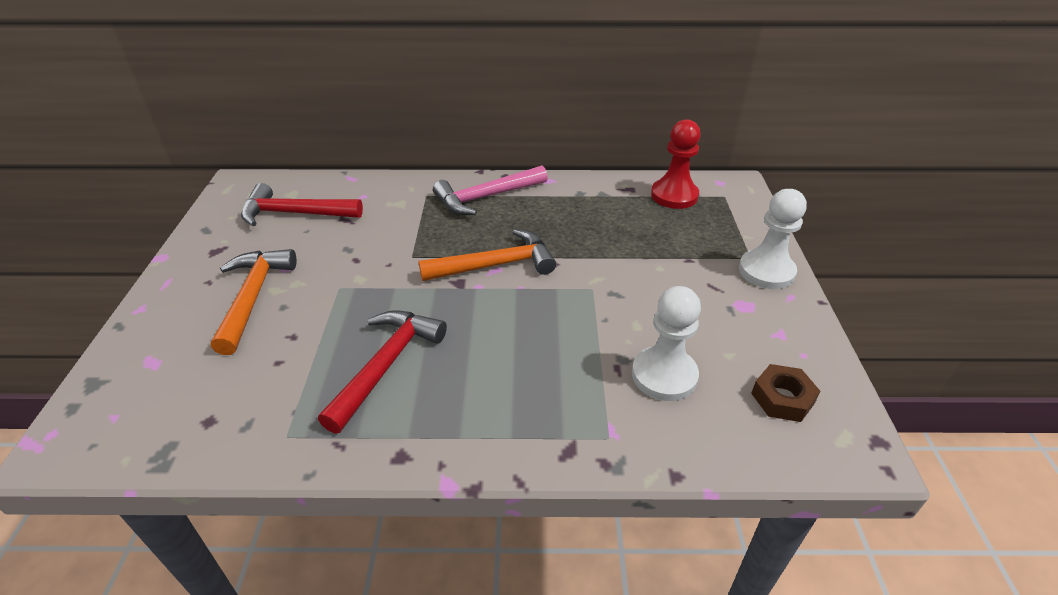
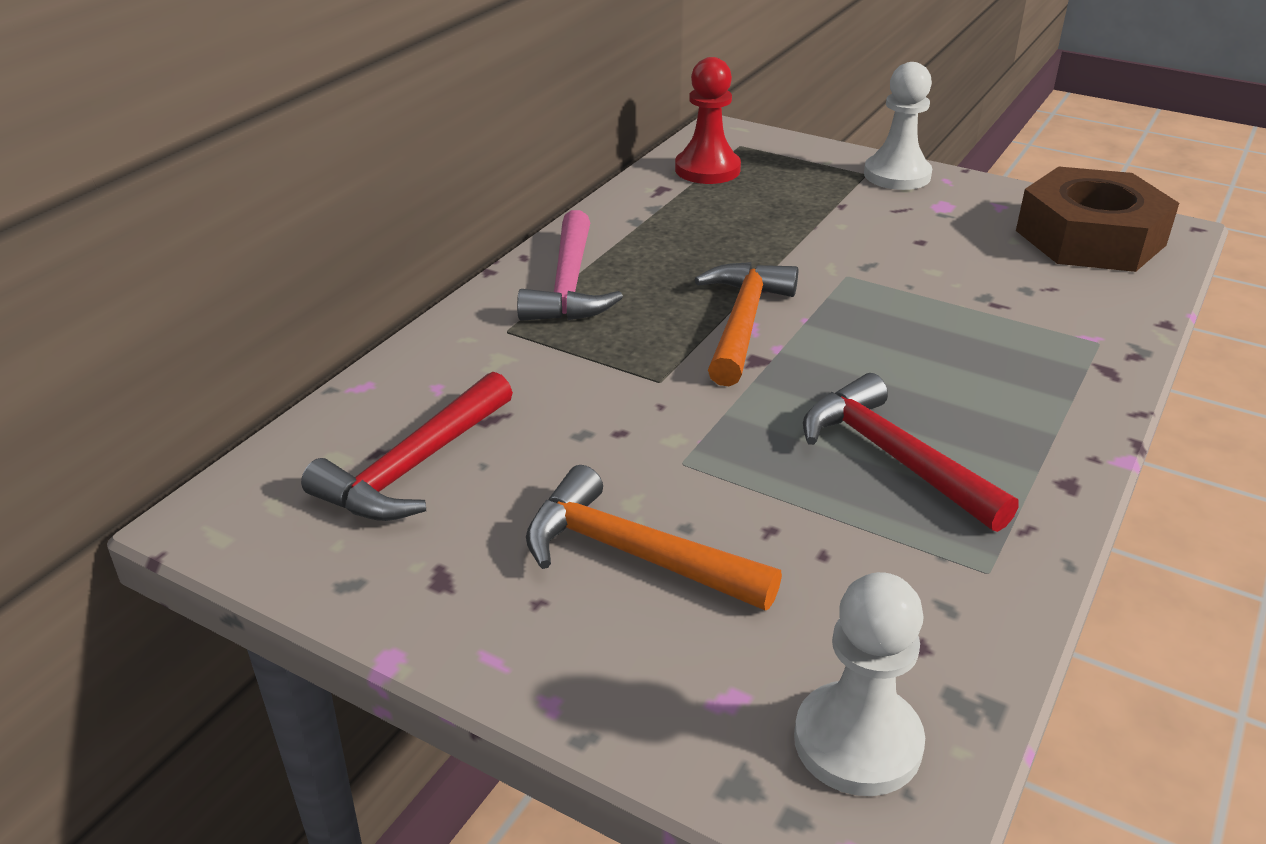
camera: 60 degrees left, 5 degrees down
white pawn [632,286,701,401] -> white pawn moved to [794,572,925,796]
brown nut [751,364,820,422] -> brown nut [1016,166,1179,272], size x2.19

